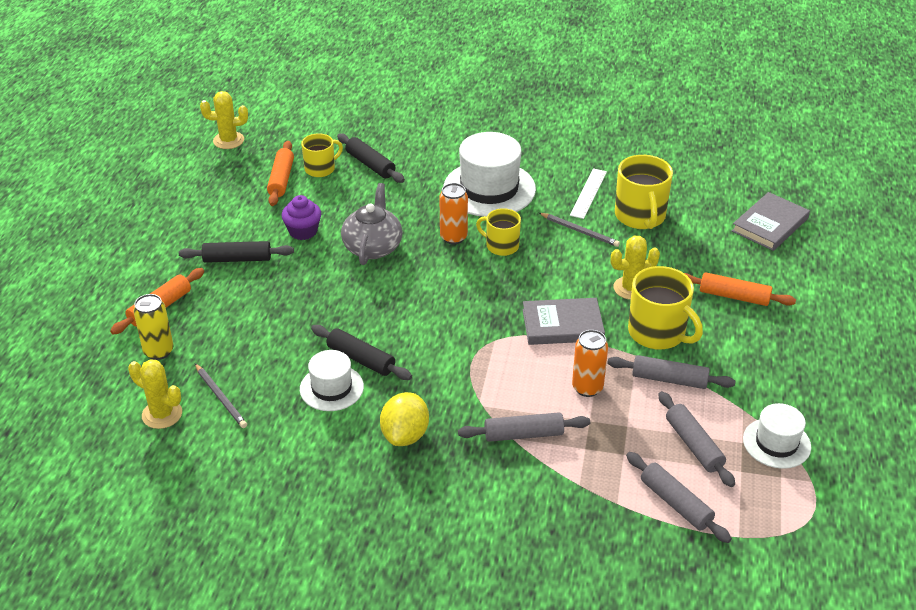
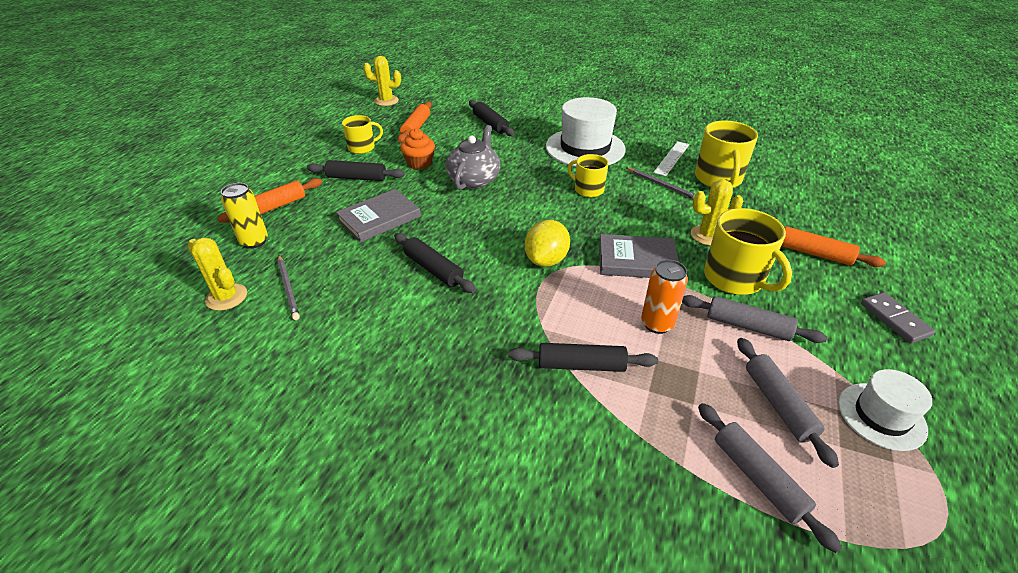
camera: 10 degrees right, 0 degrees up
purple cupcake [281,195,321,240] -> orange cupcake [400,128,435,170]
white hat [300,350,364,411] -> none
yellow mug [301,133,343,177] -> yellow mug moved to [342,115,383,154]
yellow lemon [380,392,429,446] -> yellow lemon moved to [525,220,570,267]
orange can [440,183,468,244] -> none
grey rolling pin [458,412,590,442] -> black rolling pin [509,343,658,372]
grey book [732,192,810,251] -> grey book moved to [336,189,421,242]
none -> grey domino [861,292,935,343]

